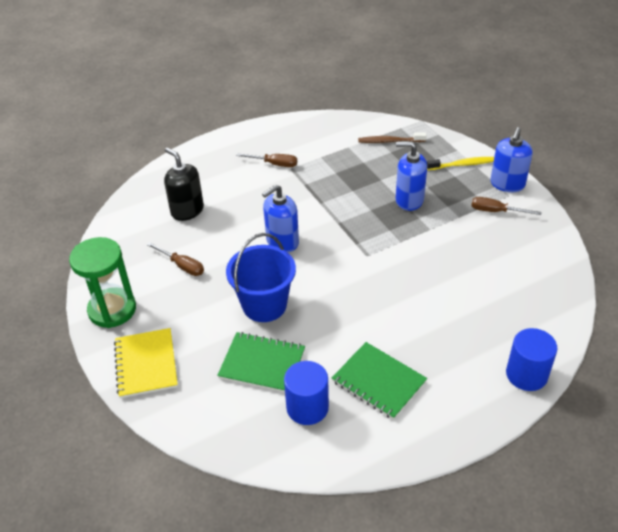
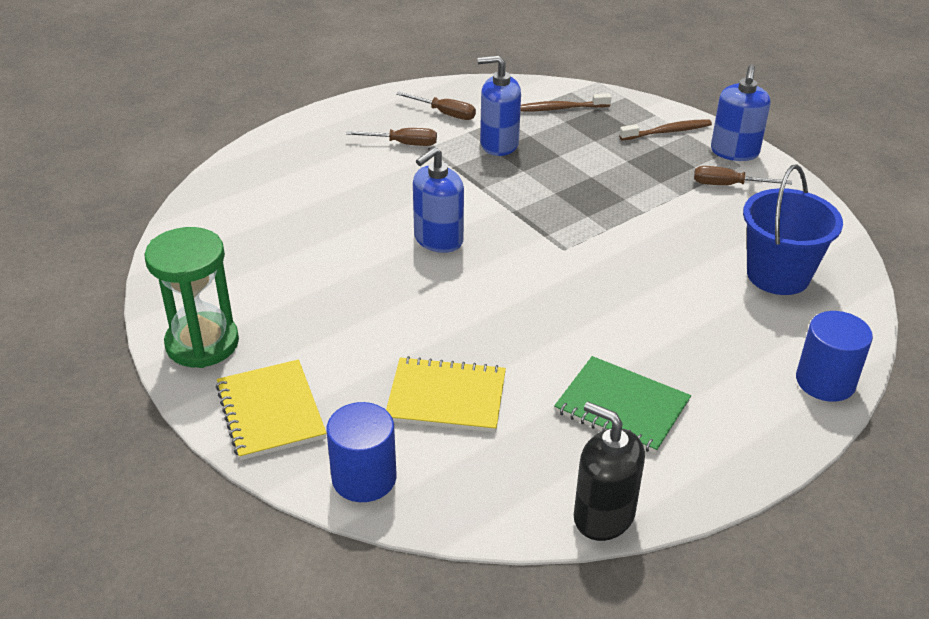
camera: 10 degrees left, 5 degrees down
brown screwdriver [147,242,204,276] -> brown screwdriver moved to [396,91,476,120]
black soap dispenser [164,148,204,221] -> black soap dispenser moved to [574,402,645,541]
green notebook [217,332,305,392] -> yellow notebook [386,356,506,432]
blue bucket [226,233,296,322] -> blue bucket moved to [743,164,843,295]
blue cylinder [284,361,329,425] -> blue cylinder moved to [326,402,397,502]
blue soap dispenser [396,141,427,211] -> blue soap dispenser moved to [478,55,521,156]
yellow toothbrush [427,157,494,170] -> brown toothbrush [619,119,712,141]

